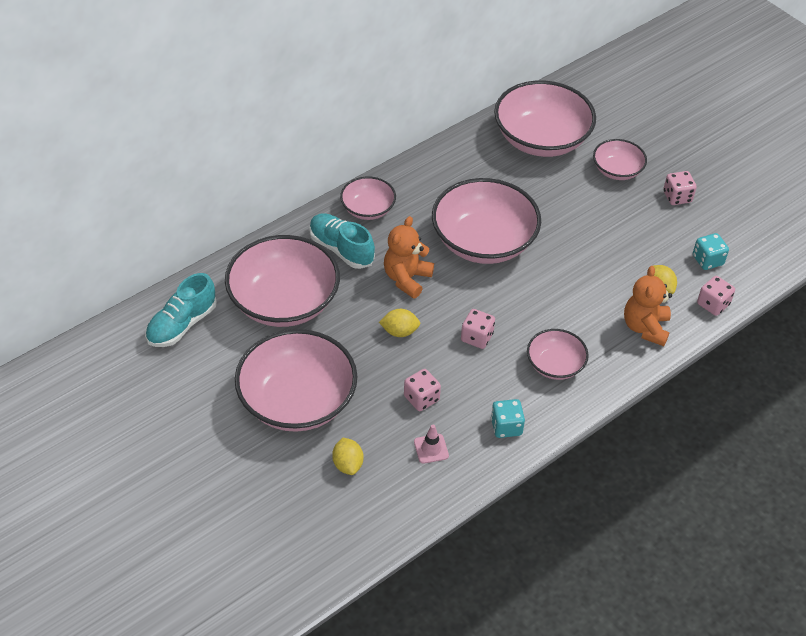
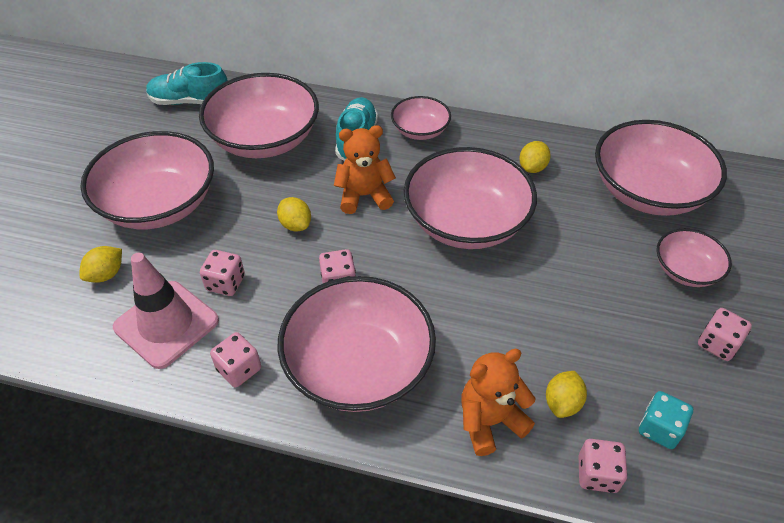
camera: 55 degrees right, 0 degrees up
pink traffic cone [414,425,449,464] -> pink traffic cone [113,253,219,369], size x2.24
turquoise dice [491,399,525,438] -> pink dice [210,332,261,387]
pink bowl [527,329,589,380] -> pink bowl [278,276,436,412], size x1.91
none -> yellow lemon [519,141,551,173]

